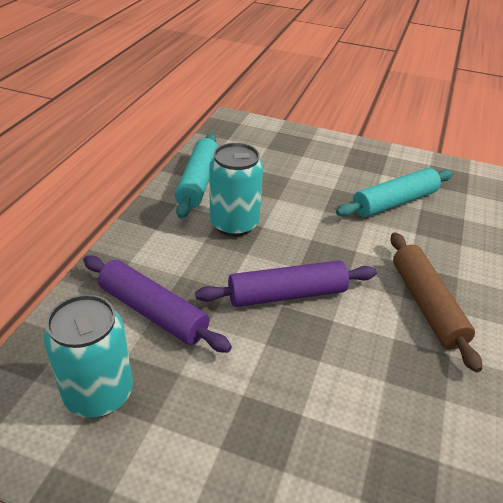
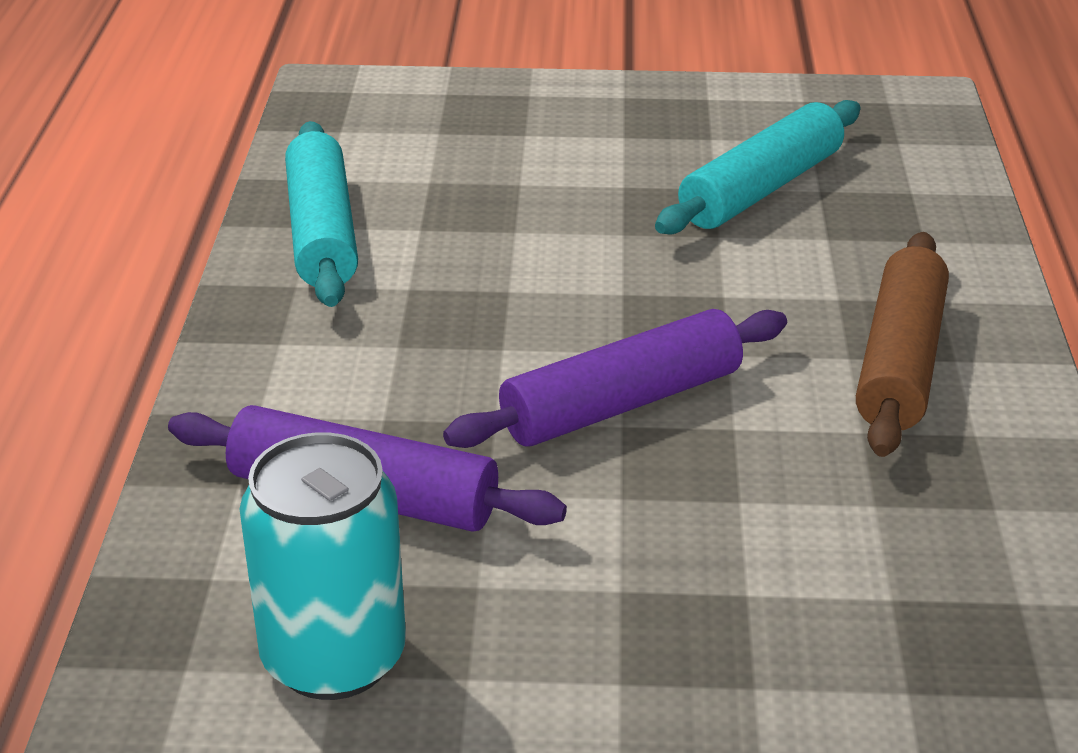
camera: 15 degrees left, 5 degrees down
turquoise can [209,143,263,237] -> none
brown rolling pin [391,232,482,372] -> brown rolling pin turned 45 degrees clockwise [856,232,949,457]

